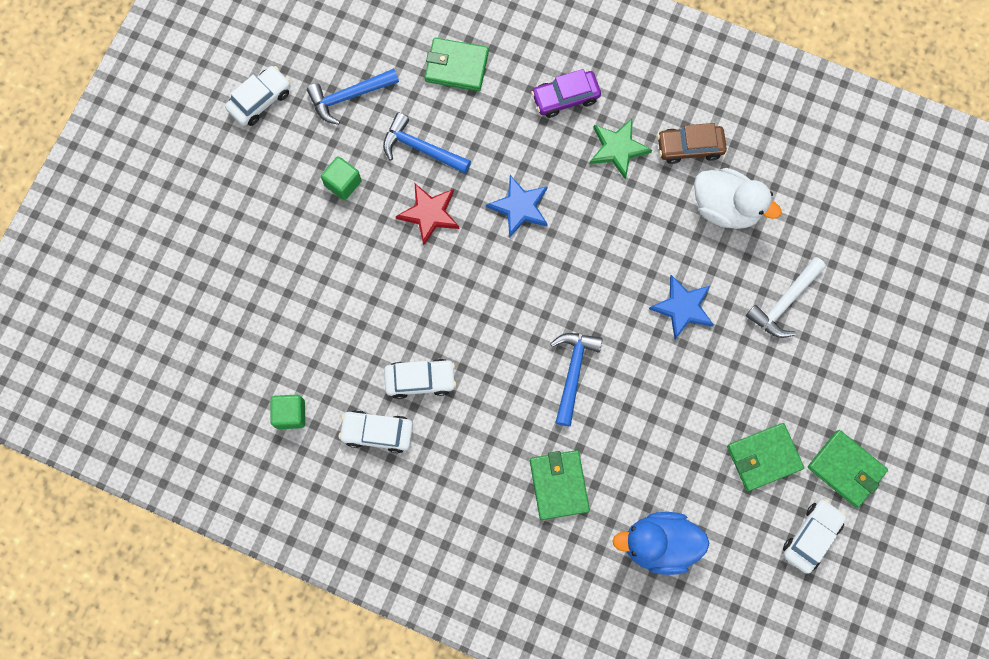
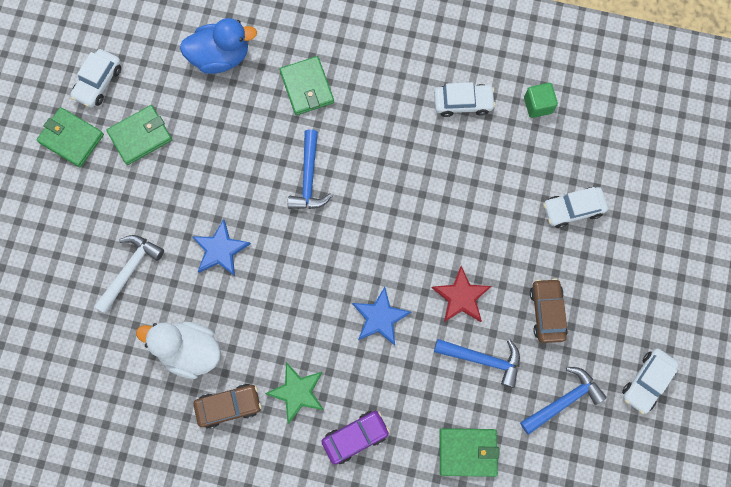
camera: 170 degrees right, 0 degrees up
green cube [321,156,362,200] -> brown car [530,278,568,343]
white car [384,359,456,399] -> white car moved to [543,187,608,228]

